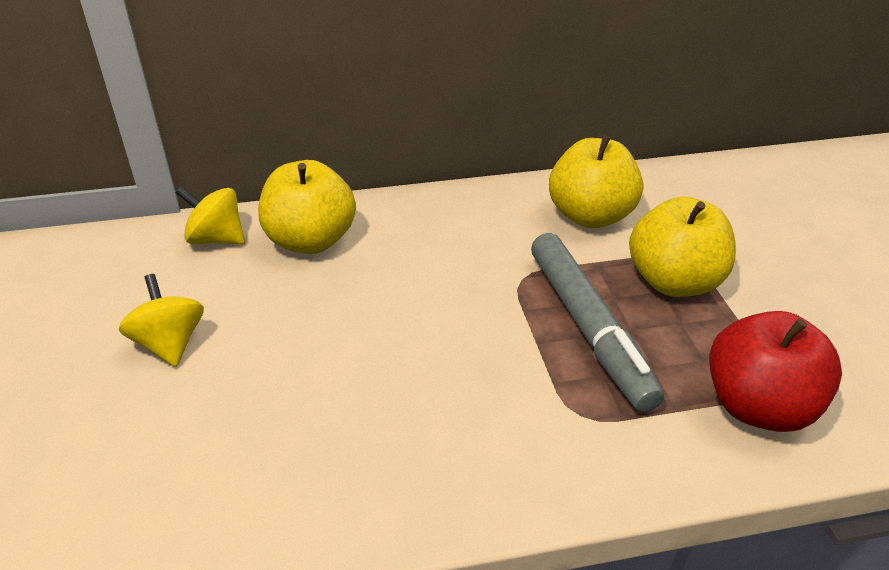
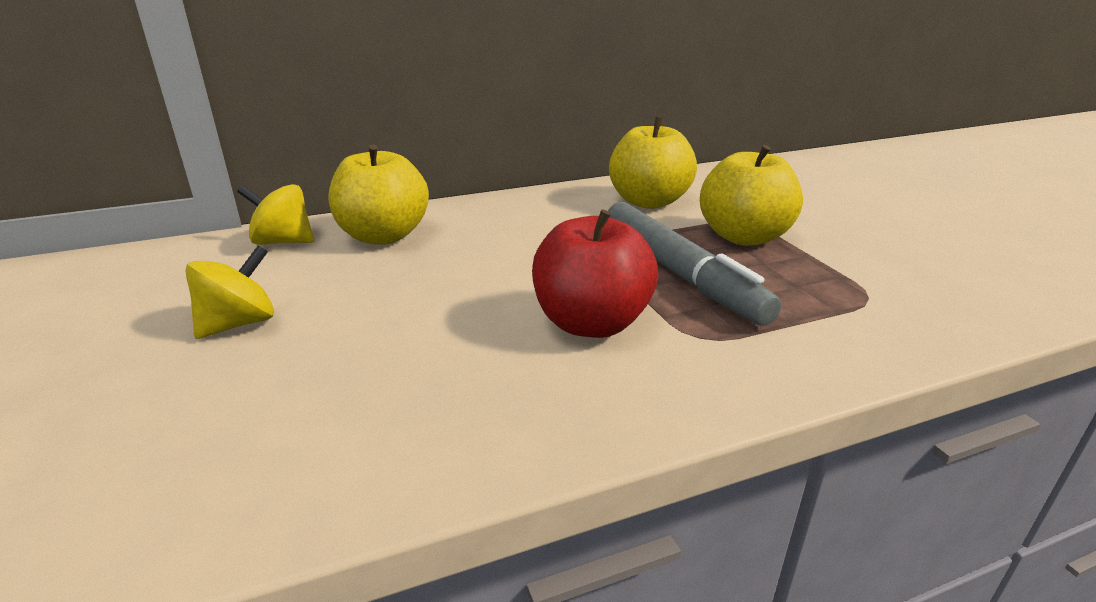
camera: 10 degrees left, 10 degrees down
yellow spinning top [119,274,204,367] -> yellow spinning top turned 75 degrees clockwise [185,245,274,339]
red apple [709,311,842,432] -> red apple moved to [532,209,658,338]

